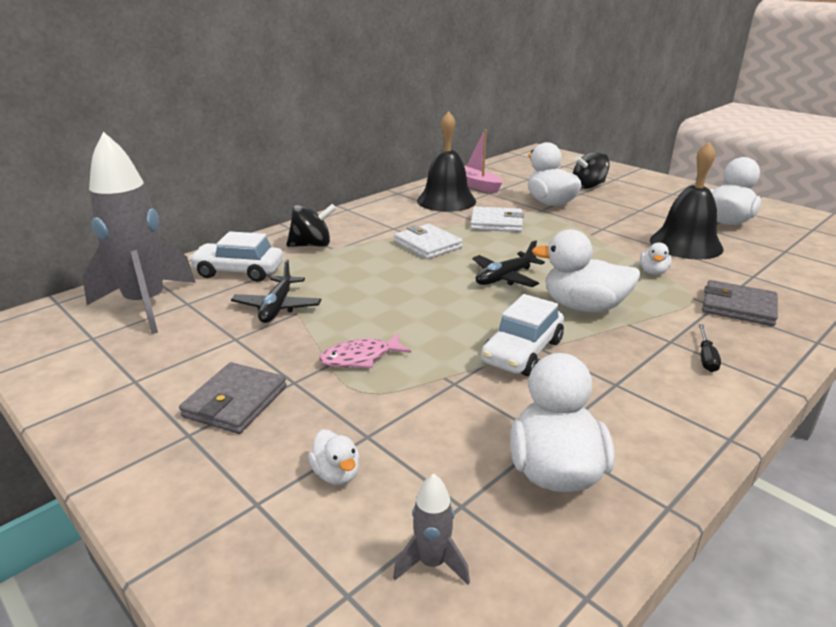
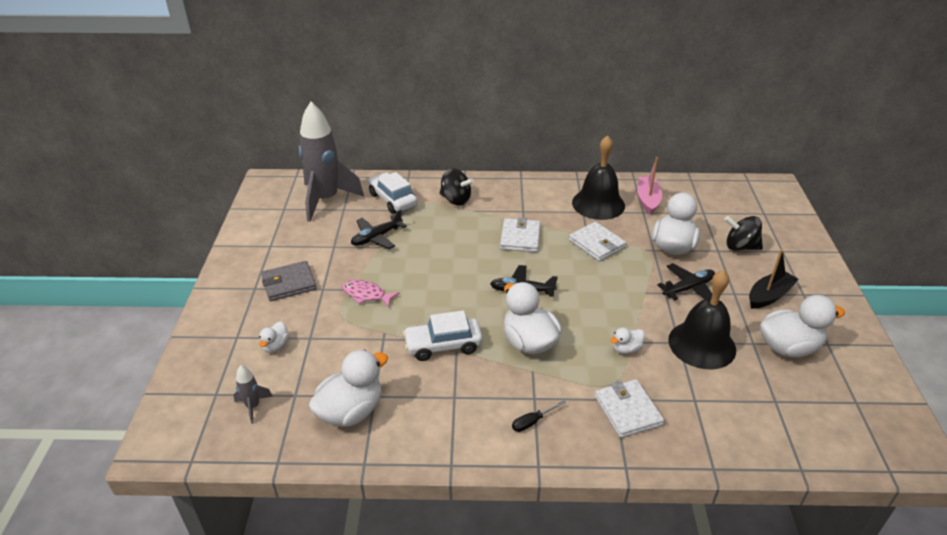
camera: 45 degrees right, 10 degrees up
grey wallet [702,280,778,326] -> white wallet [595,379,664,438]
none -> black plane [657,263,715,300]
none -> black boat [749,249,799,309]

